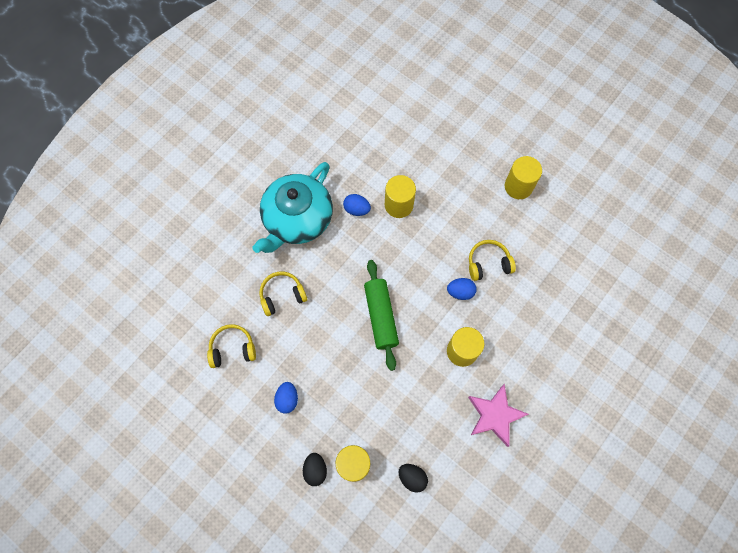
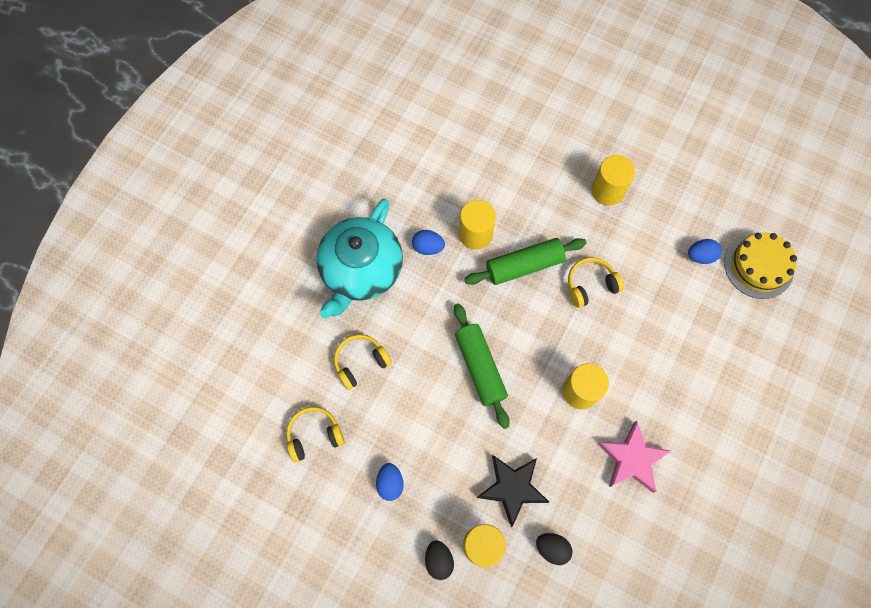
camera: 10 degrees left, 0 degrees up
blue egg [447,278,477,300] -> blue egg moved to [688,239,722,264]
none -> green rolling pin [464,238,586,285]
none -> black star [477,455,549,527]
none -> yellow cake [724,232,797,299]

